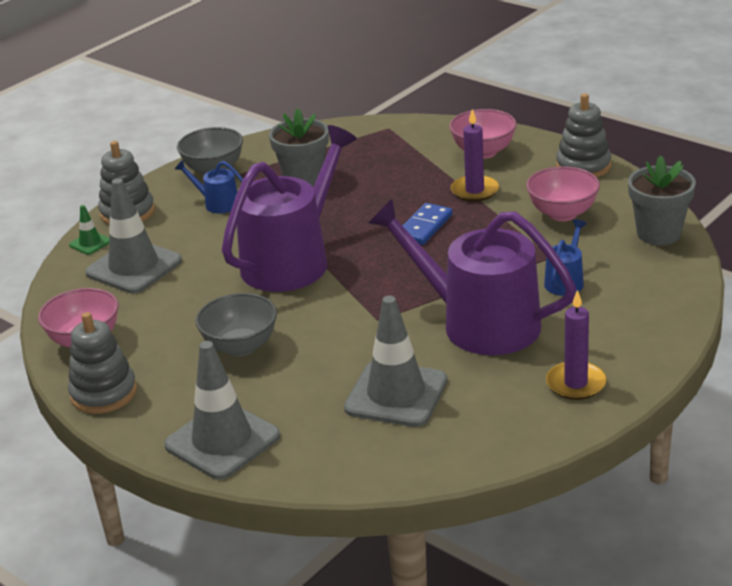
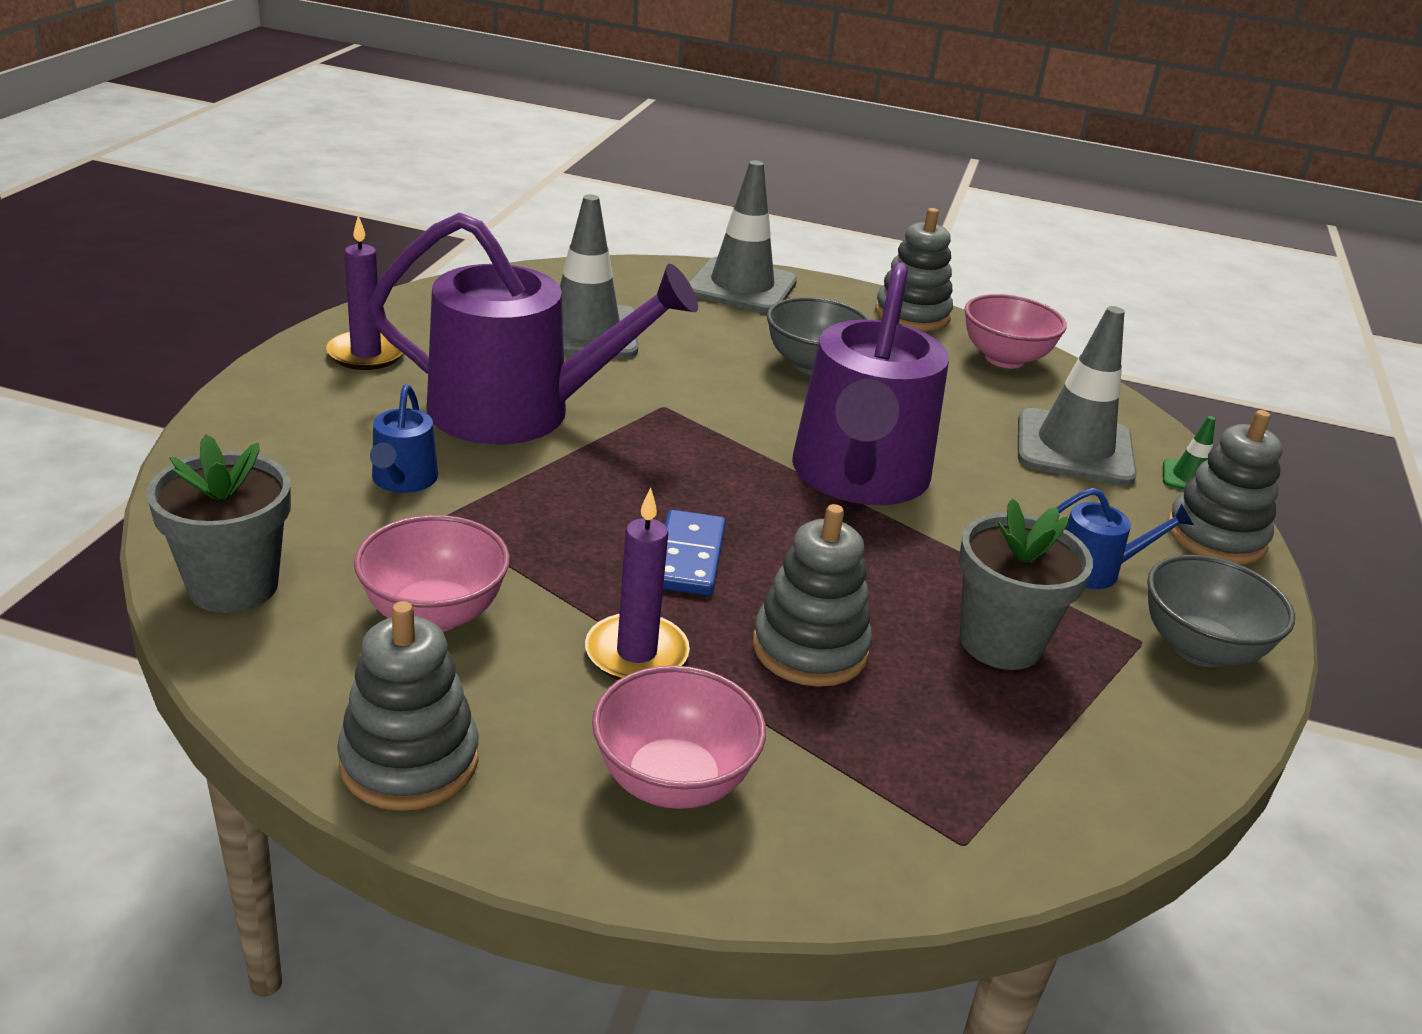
camera: 150 degrees right, 0 degrees up
none -> grey stacking toy [753,504,872,687]

